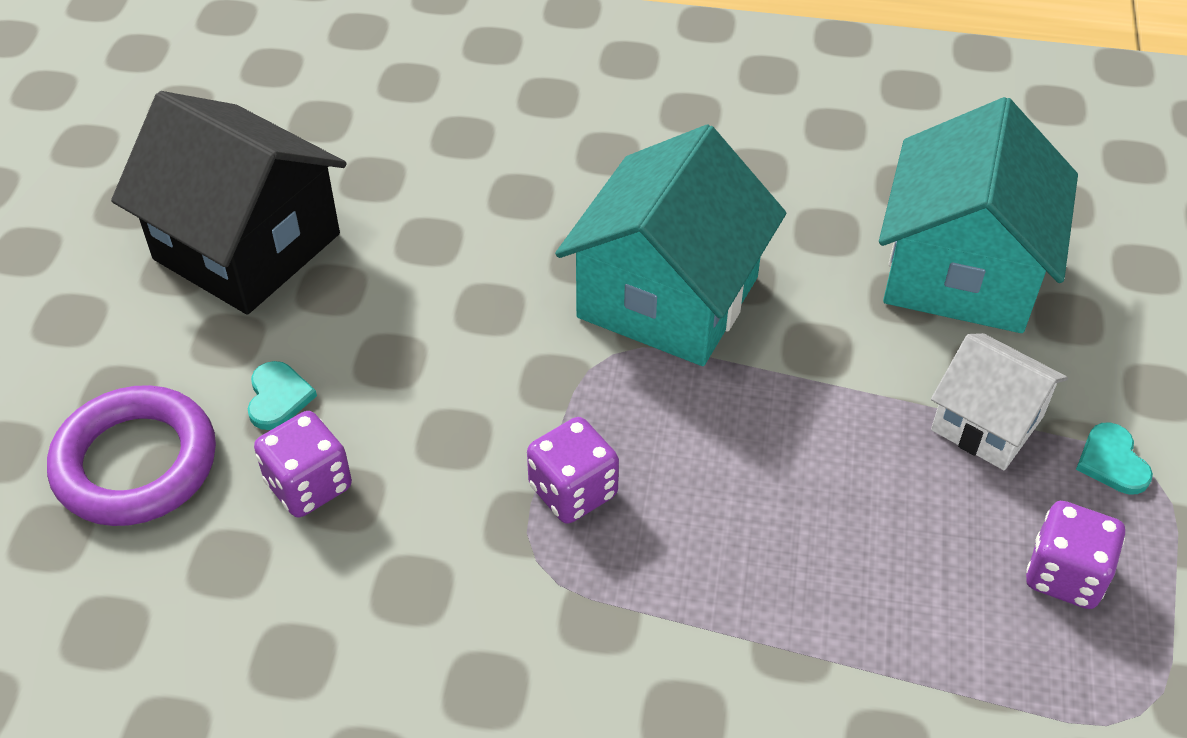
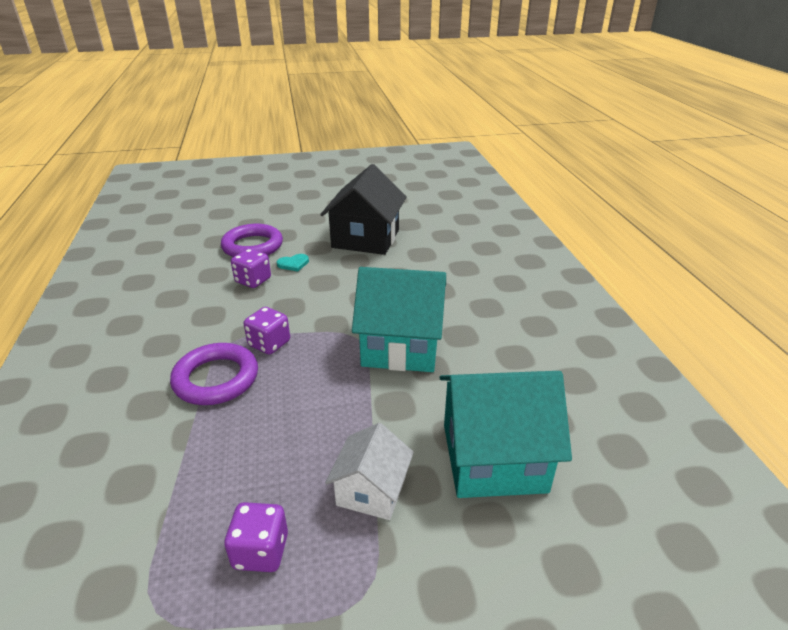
camera: 70 degrees right, 15 degrees down
turquoise heart [1076,422,1153,495] -> none
none -> purple ring [170,343,258,405]

